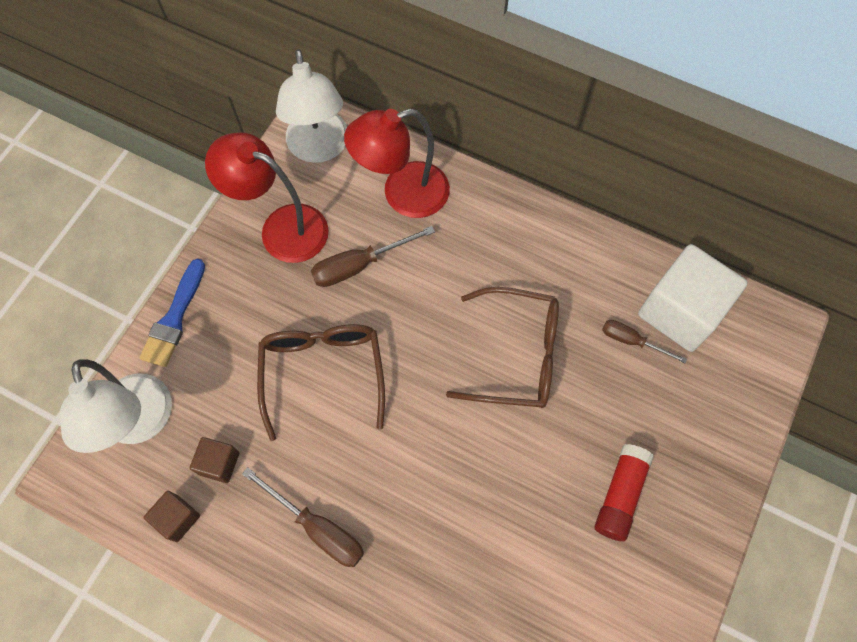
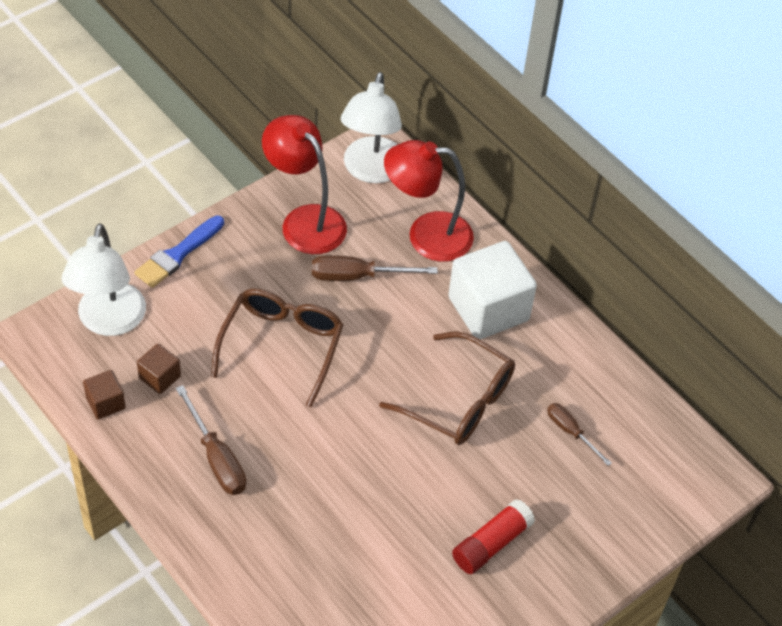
camera: 20 degrees right, 15 degrees down
white cube [638,244,748,352] -> white cube moved to [448,241,537,340]

